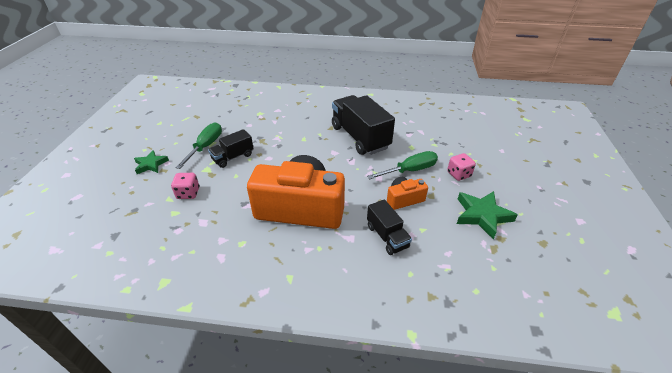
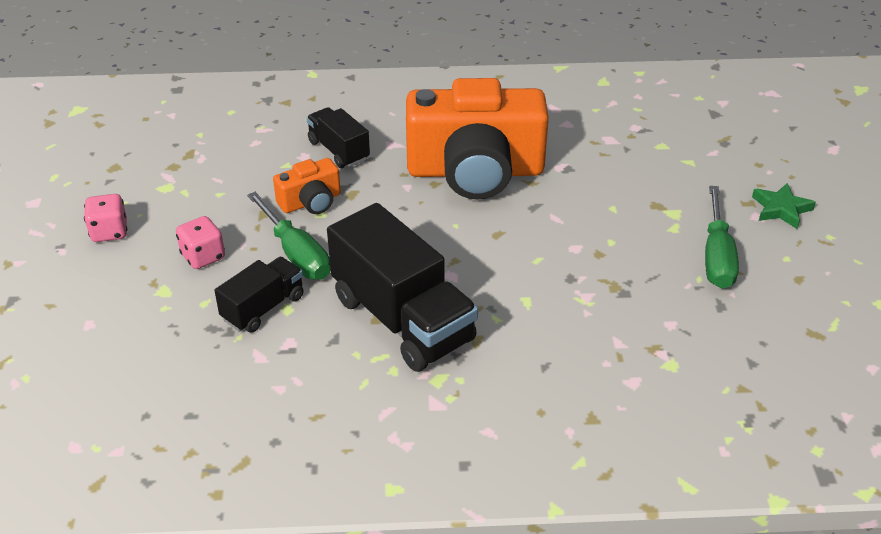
camera: 170 degrees right, 0 degrees up
pink dice [171,173,199,199] -> pink dice moved to [84,194,127,242]
black truck [208,129,254,168] -> black truck moved to [214,257,304,333]
green screwdriver [367,151,438,179] -> green screwdriver turned 90 degrees counterclockwise [247,192,330,280]
green star [457,191,518,239] -> none

